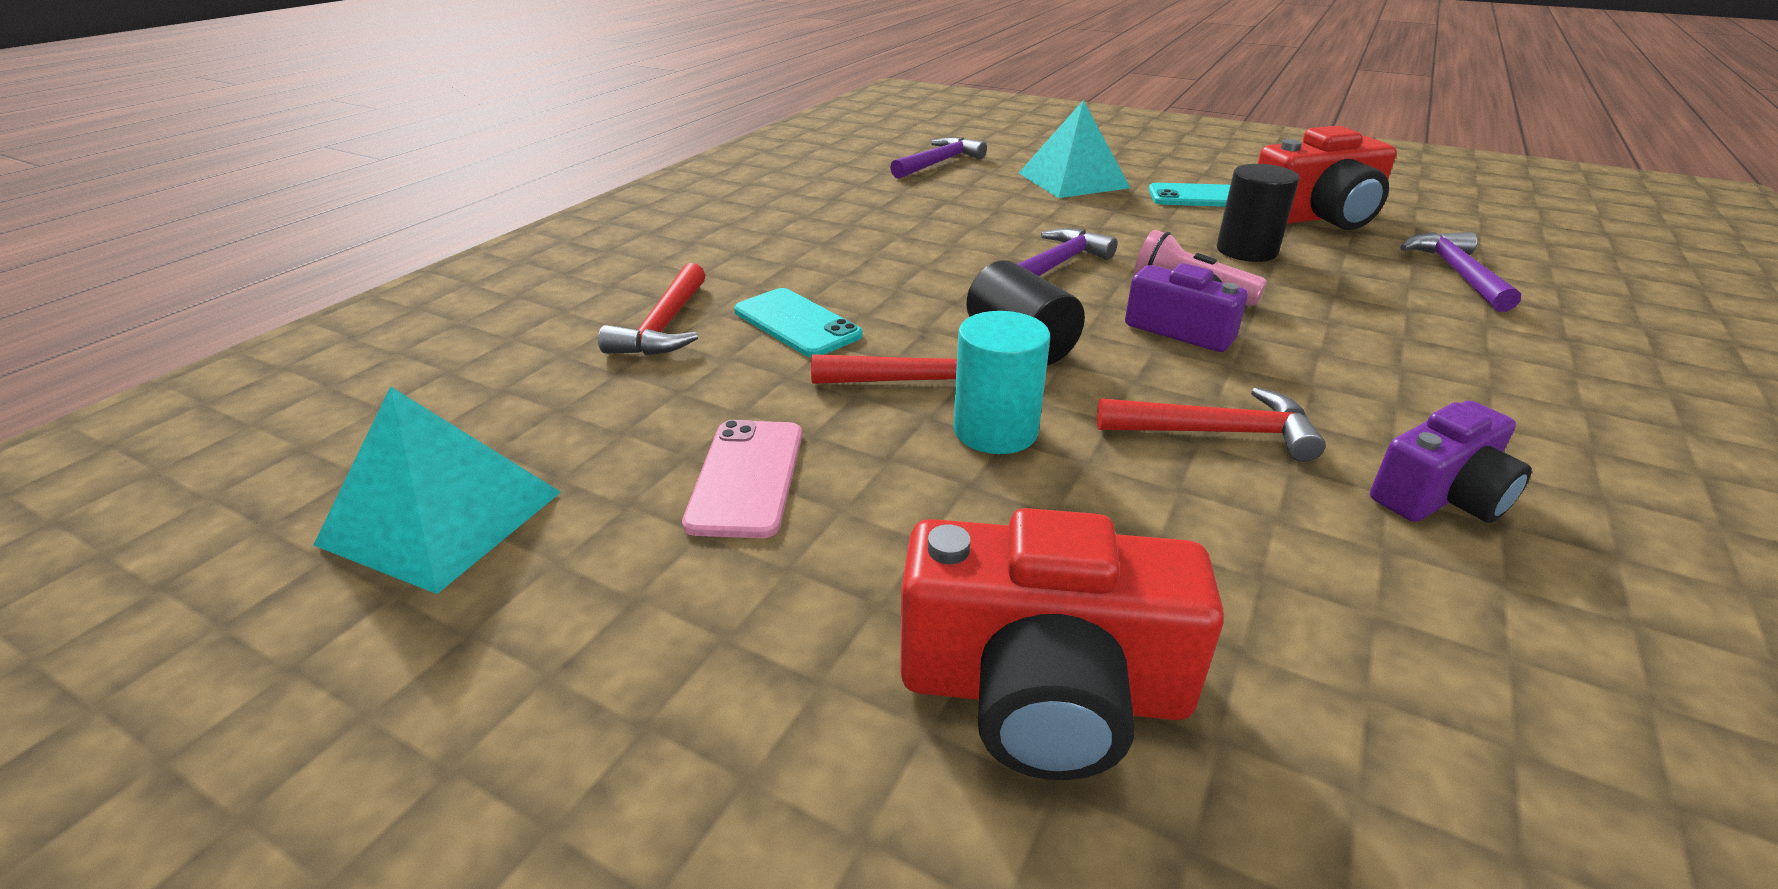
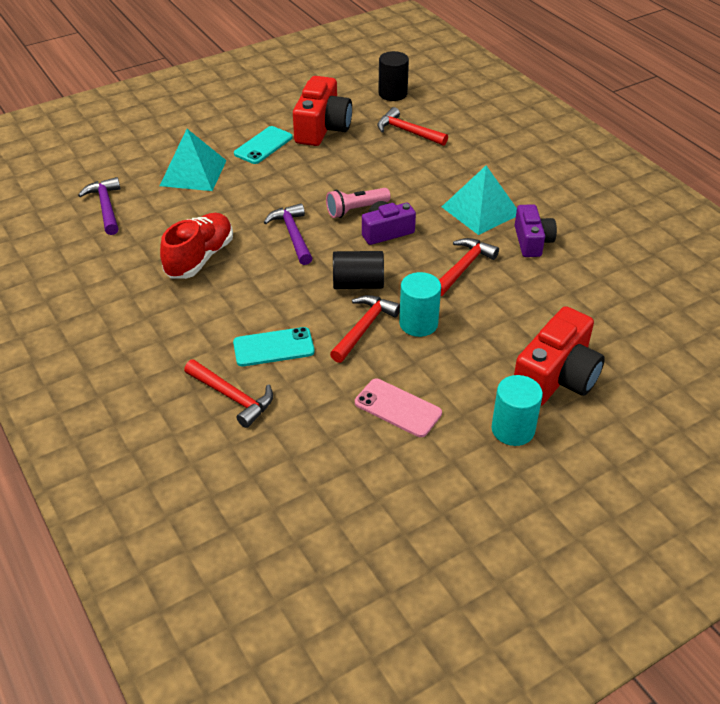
camera: 60 degrees left, 10 degrees up
turquoise pyramid [313,386,561,594] -> turquoise pyramid moved to [442,166,517,235]
black cylinder [1217,164,1299,262] -> black cylinder moved to [378,51,409,101]
purple hammer [1400,232,1521,312] -> red hammer [377,107,448,146]
none -> red shoe [160,213,233,279]
none -> turquoise cylinder [492,375,543,446]

